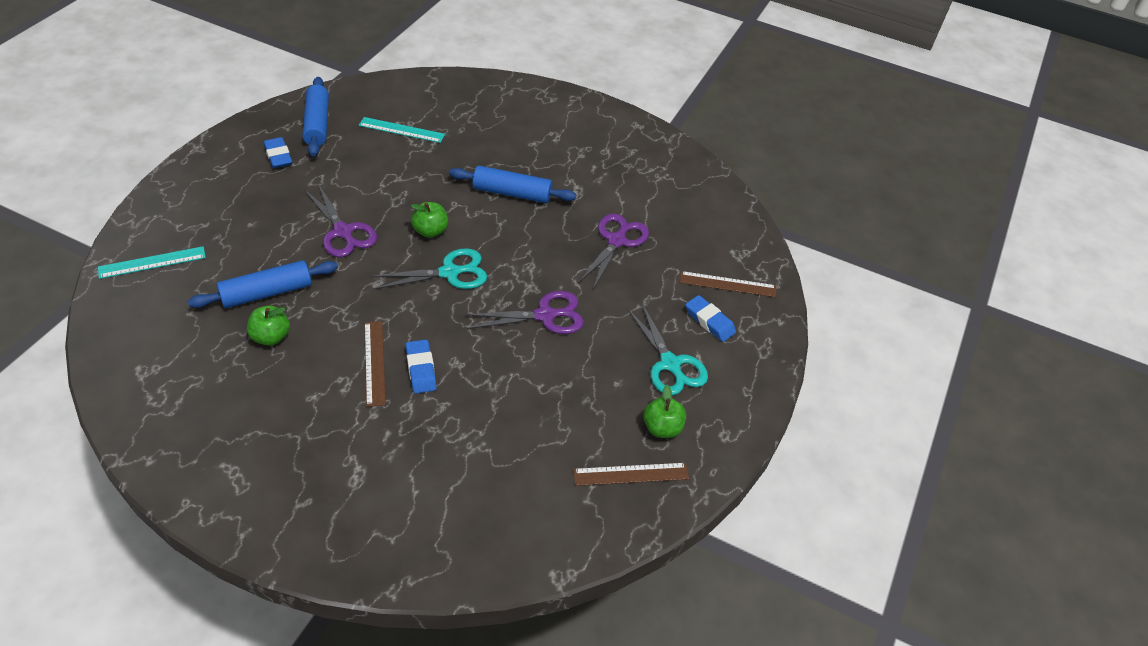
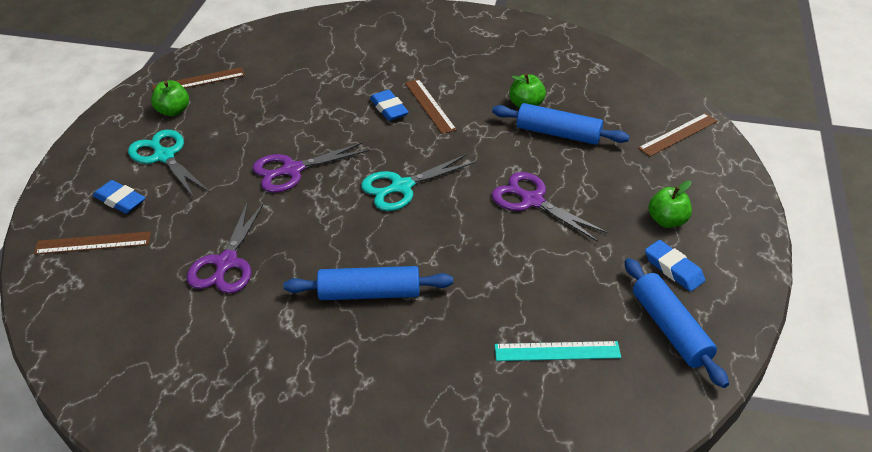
camera: 170 degrees right, 5 degrees down
turquoise ruler [98,246,206,279] -> brown ruler [638,113,718,157]
blue rolling pin [188,260,338,308] -> blue rolling pin turned 60 degrees clockwise [492,103,630,145]
green apple [410,202,448,238] -> green apple moved to [648,181,692,228]

